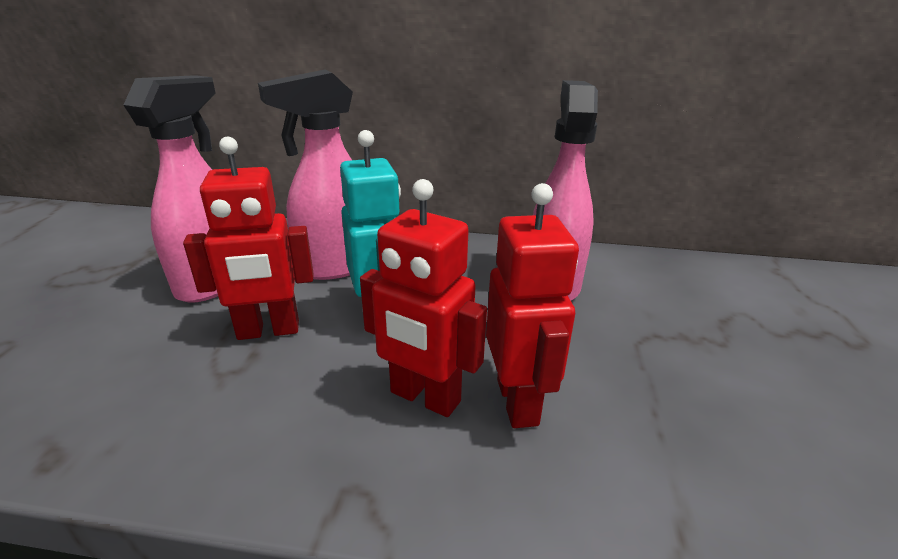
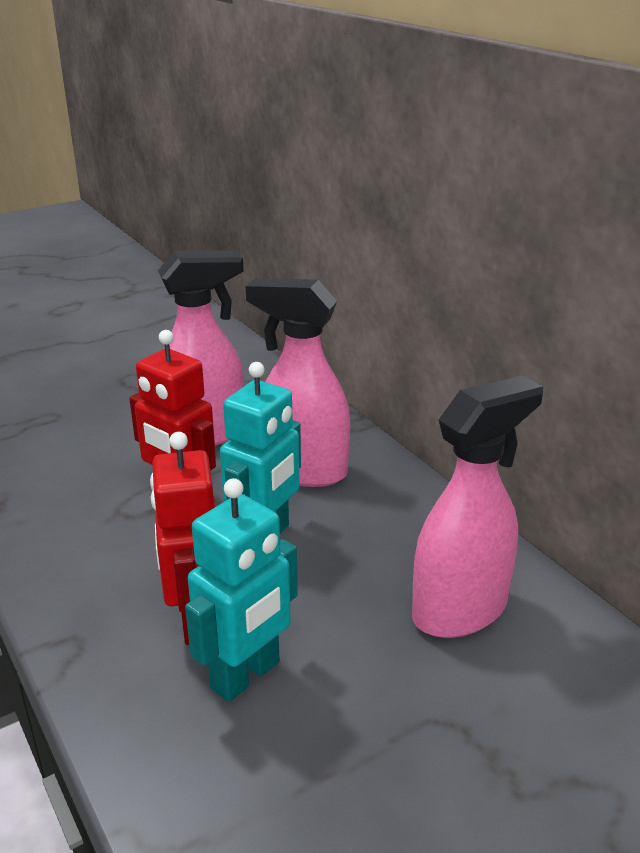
camera: 50 degrees right, 0 degrees up
red robot [486,183,579,428] -> turquoise robot [185,478,298,702]

